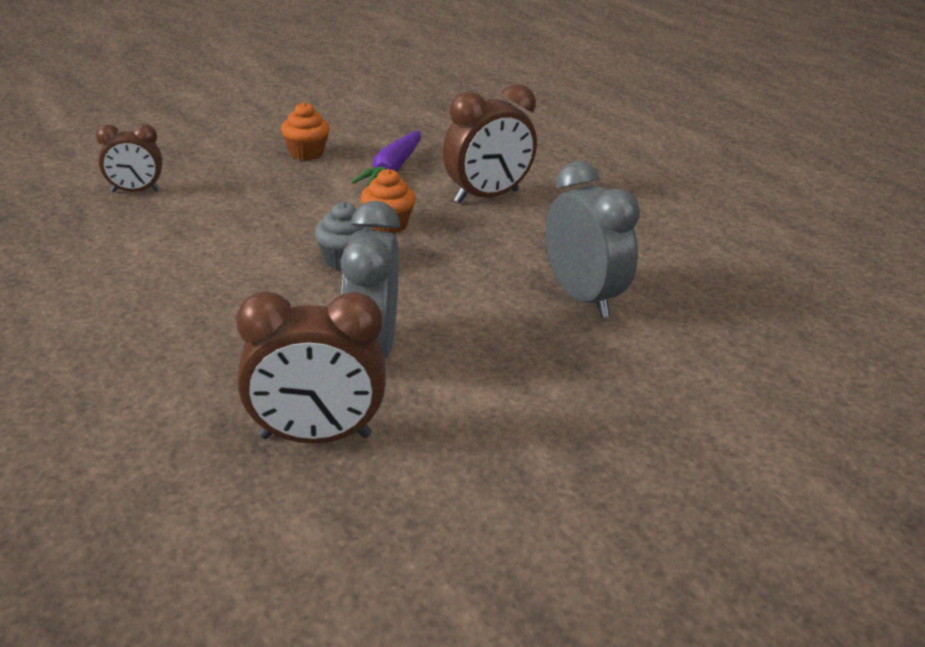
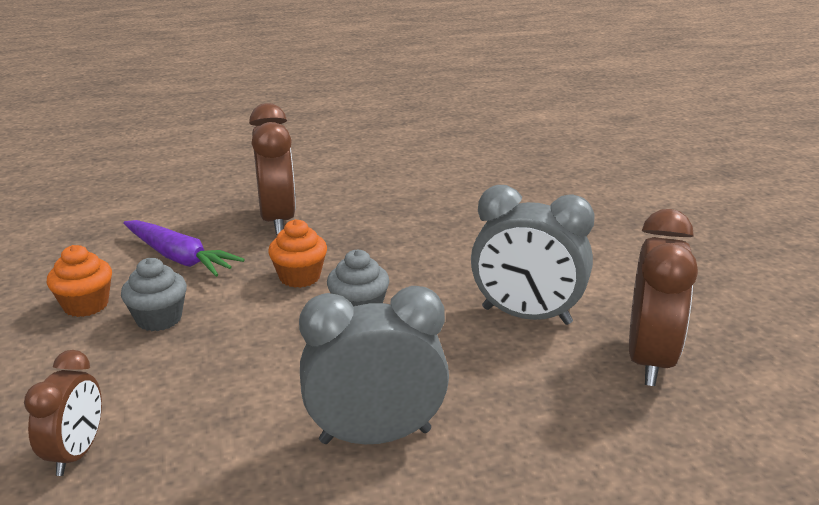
camera: 70 degrees left, 5 degrees down
grey clock [545,161,640,318] -> grey clock moved to [299,286,449,444]
none -> grey cupcake [121,258,187,331]

